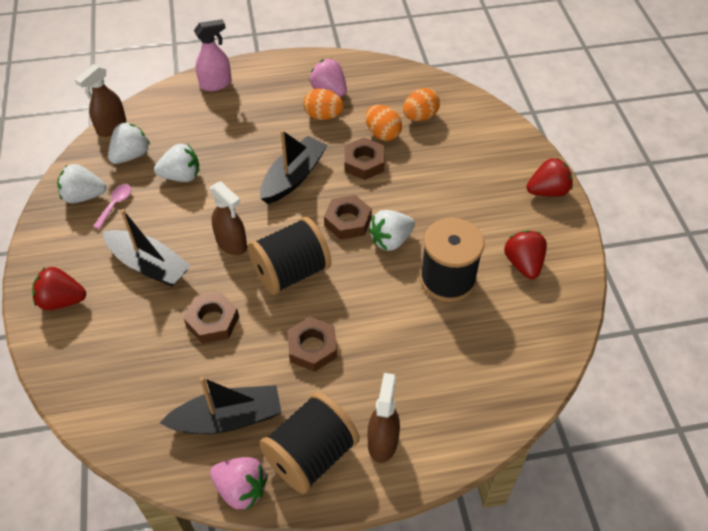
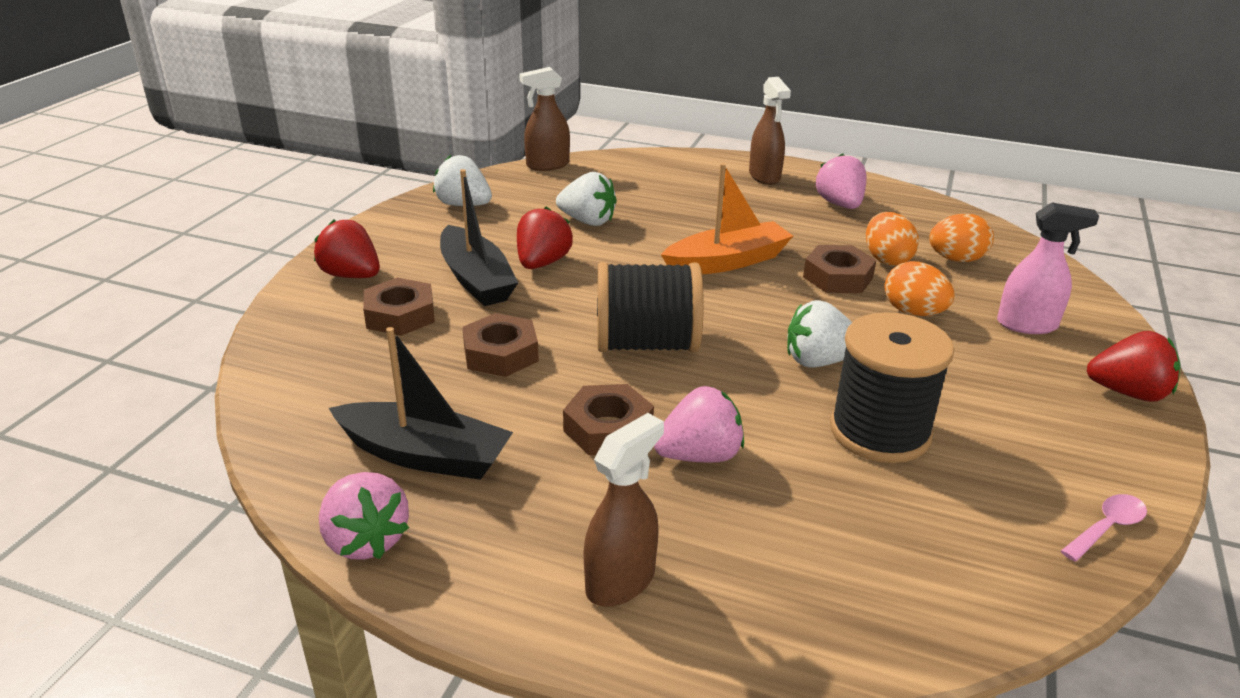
camera: 30 degrees right, 20 degrees down
pink spoon [93,184,131,229] -> pink spoon moved to [1061,494,1147,562]
white strawberry [108,122,150,164] -> none
pink spray bottle [194,19,232,91] -> pink spray bottle moved to [997,202,1099,334]
brown spray bottle [210,181,247,255] -> brown spray bottle moved to [749,77,791,185]
black spool [259,392,360,494] -> none
black boat [260,130,328,204] -> orange boat [661,163,793,274]
orange egg [303,88,344,120] -> orange egg moved to [884,261,954,316]
brown nut [324,195,372,240] -> brown nut moved to [363,277,435,336]
red strawberry [504,230,547,279] -> red strawberry moved to [517,206,573,269]
none -> pink strawberry [654,386,744,462]

